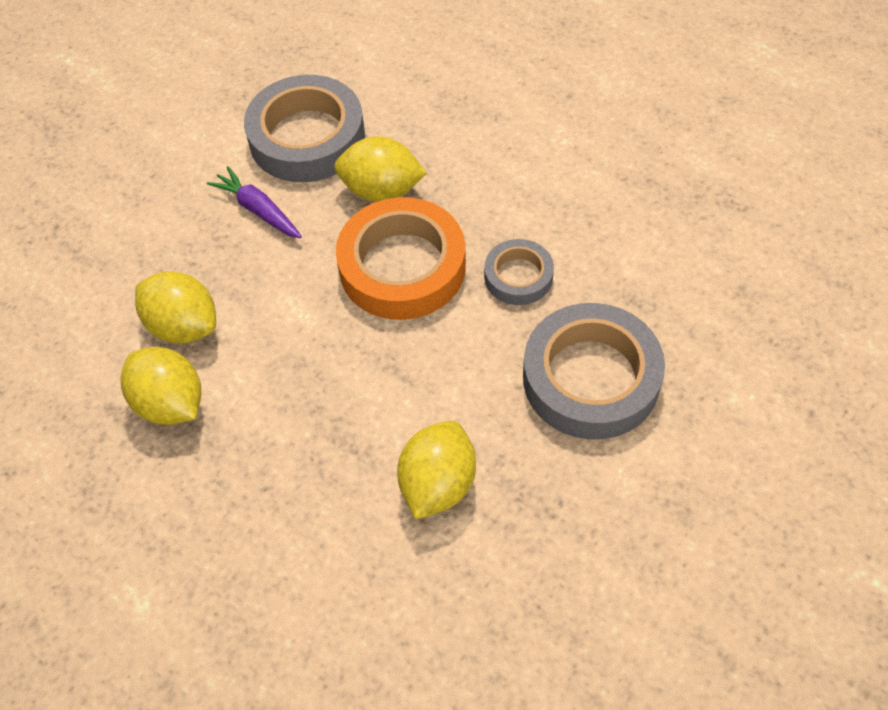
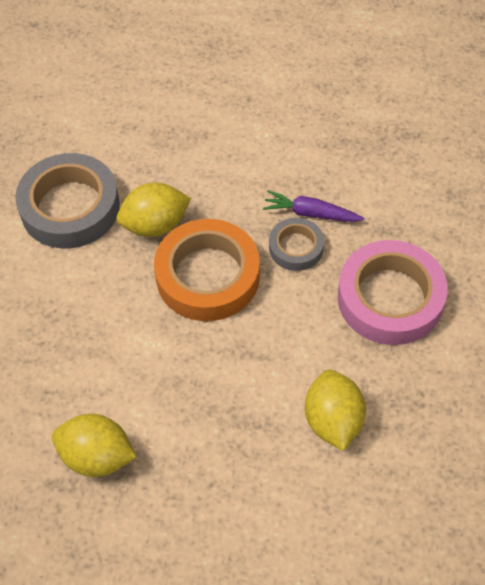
camera: 30 degrees left, 0 degrees up
yellow lemon [135,271,216,343] -> none
purple carrot [207,166,302,238] -> purple carrot moved to [263,190,364,222]
grey tape [523,303,665,440] -> pink tape [338,240,448,345]

